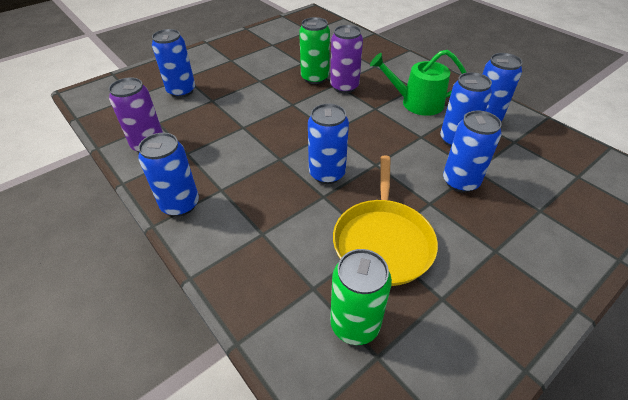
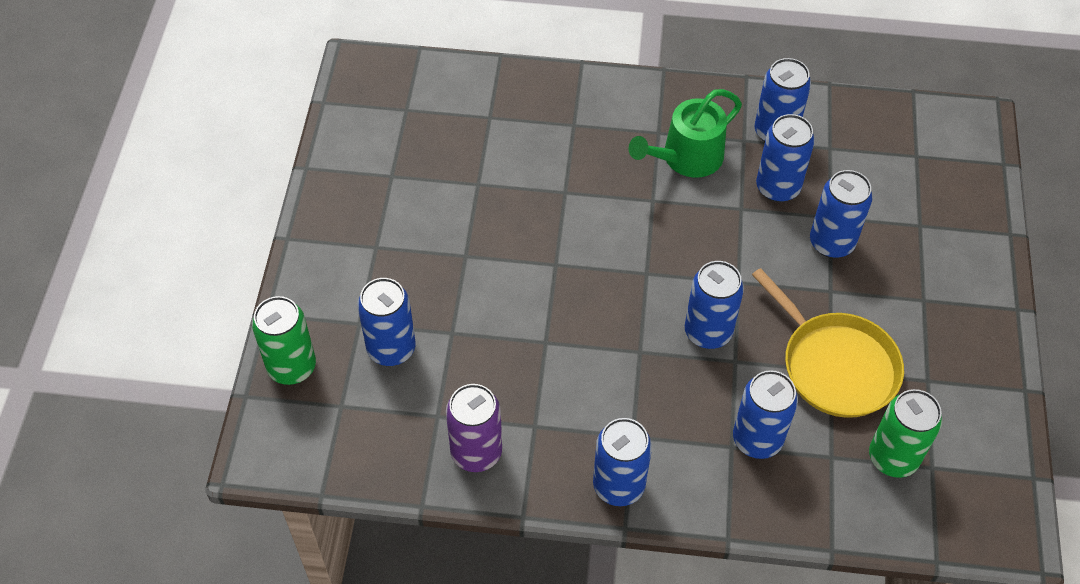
camera: 45 degrees left, 10 degrees up
green can [299,17,330,84] -> green can moved to [252,296,316,385]
purple can [330,25,363,93] -> none
none -> blue can [733,370,798,459]

